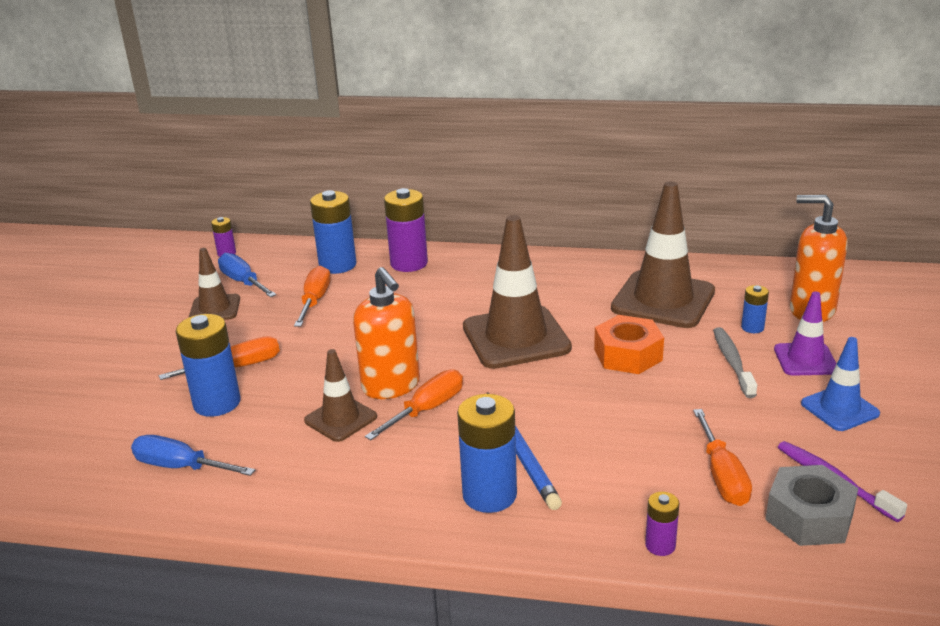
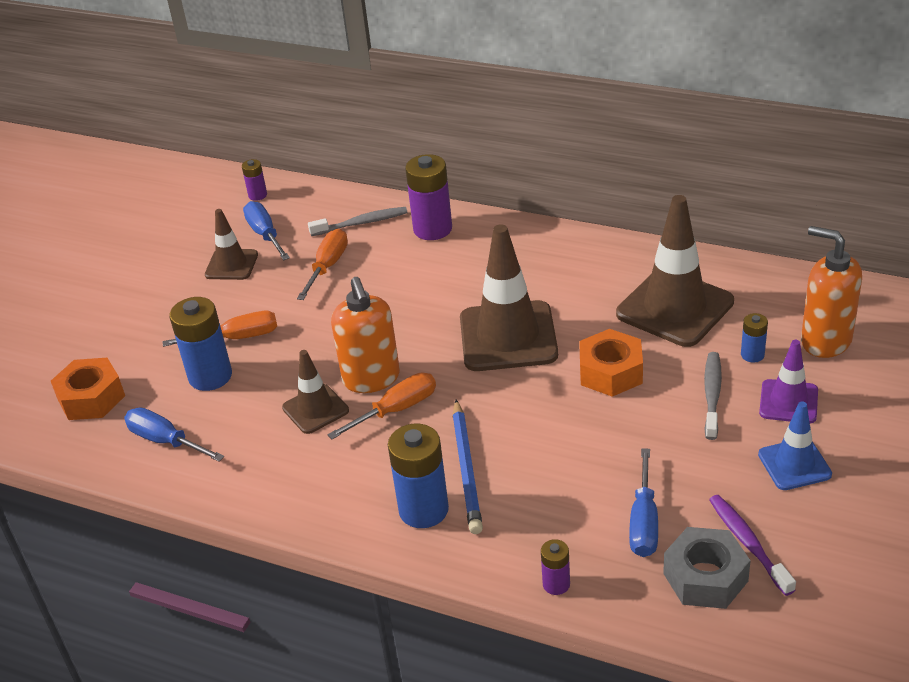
camera: 15 degrees right, 10 degrees up
blue battery [310,190,356,274] -> grey toothbrush [308,207,407,236]
orange screwdriver [693,409,752,506] -> blue screwdriver [629,448,658,557]
none -> orange nut [51,358,125,420]

